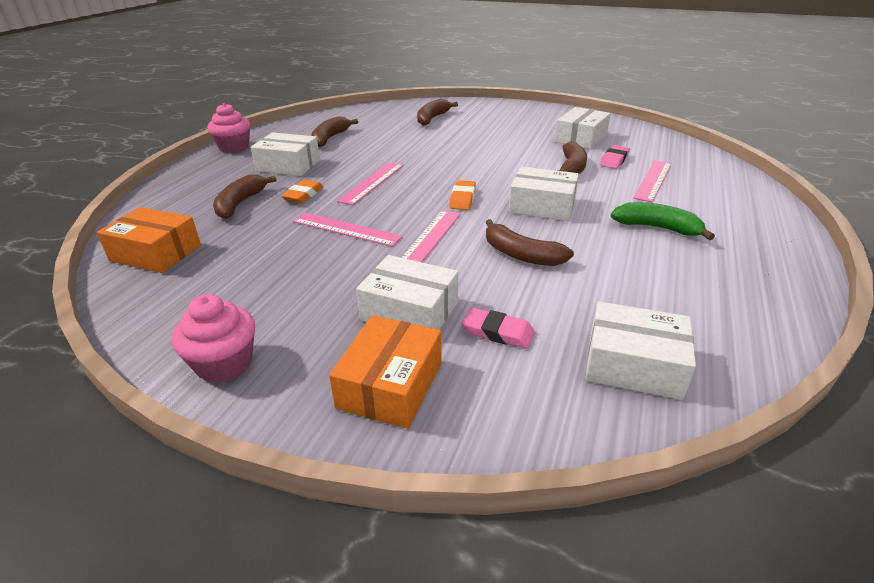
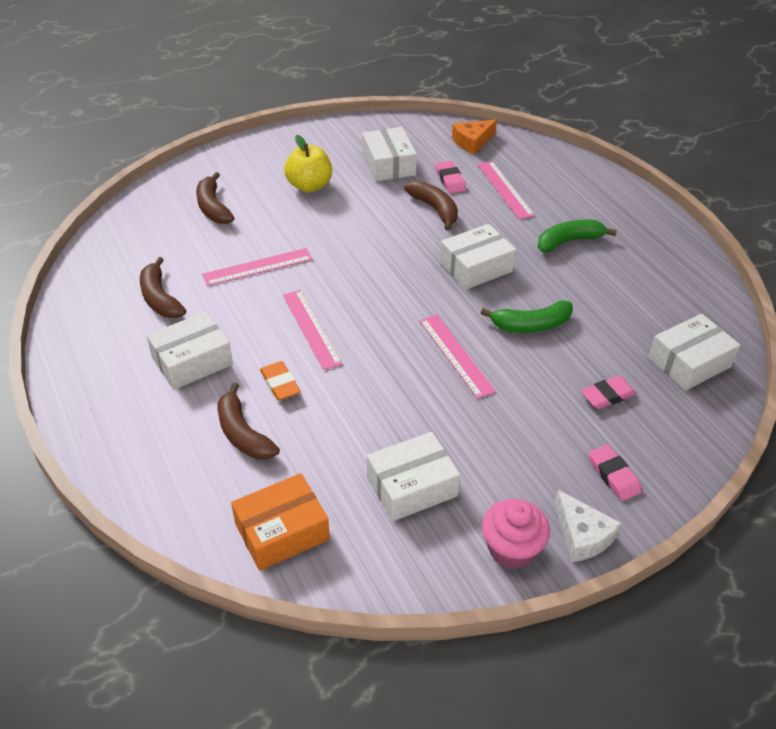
camera: 50 degrees left, 10 degrees up
pink cupcake [207,103,250,153] -> none
pink ruler [293,213,403,247] -> pink ruler moved to [202,248,312,286]
orange box [329,315,442,429] -> pink eraser [589,444,642,501]
white box [356,255,458,330] -> white box moved to [367,432,460,521]
orange eraser [450,180,476,210] -> none
brown banana [485,219,574,266] -> green banana [481,300,573,332]
none -> yellow apple [284,135,332,193]
none -> orange cheese [452,120,497,155]
none -> white cheese [555,490,622,562]

